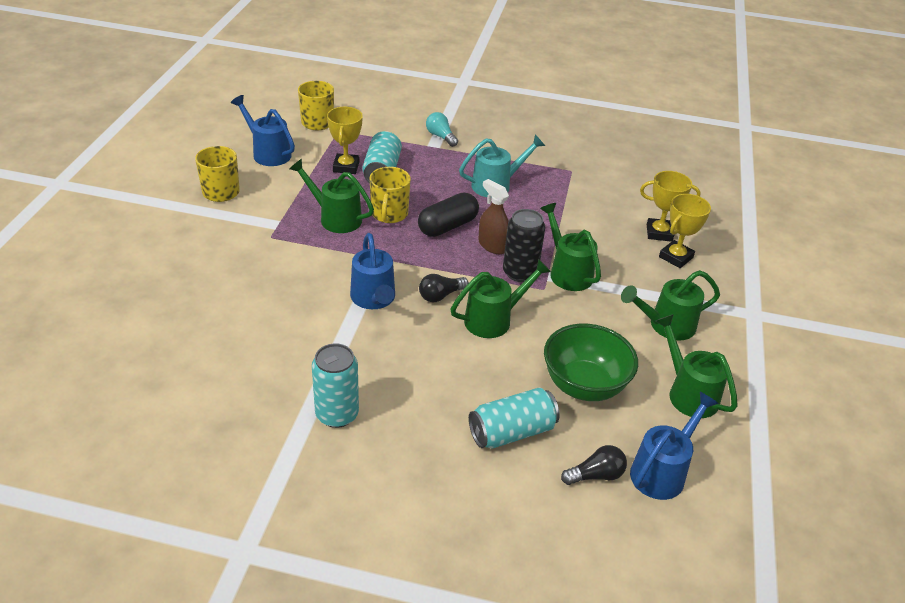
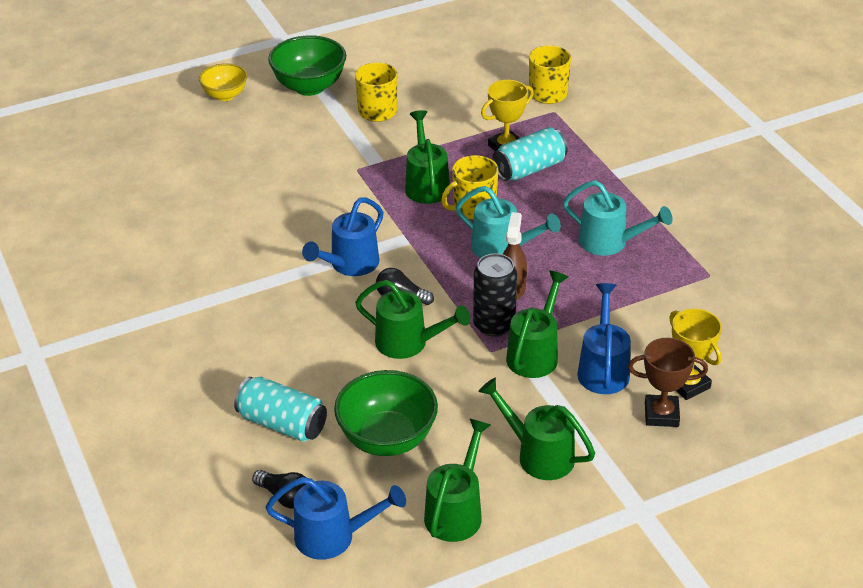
camera: 55 degrees right, 0 degrees up
blue watering can [231,95,295,166] -> blue watering can moved to [577,283,631,394]
turquoise can [312,344,359,428] -> none
black capsule [418,193,479,237] -> turquoise watering can [456,186,561,258]
turquoise light bulb [426,112,458,147] -> none
yellow trophy [659,194,711,268] -> brown trophy [628,338,708,427]
none -> yellow bowl [199,63,247,101]
none -> green bowl [268,35,346,96]

